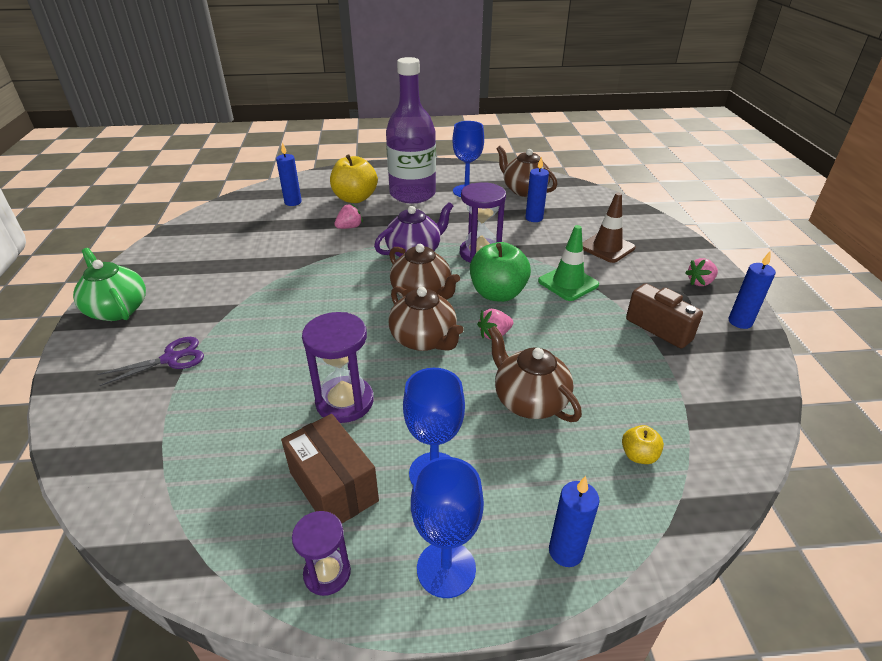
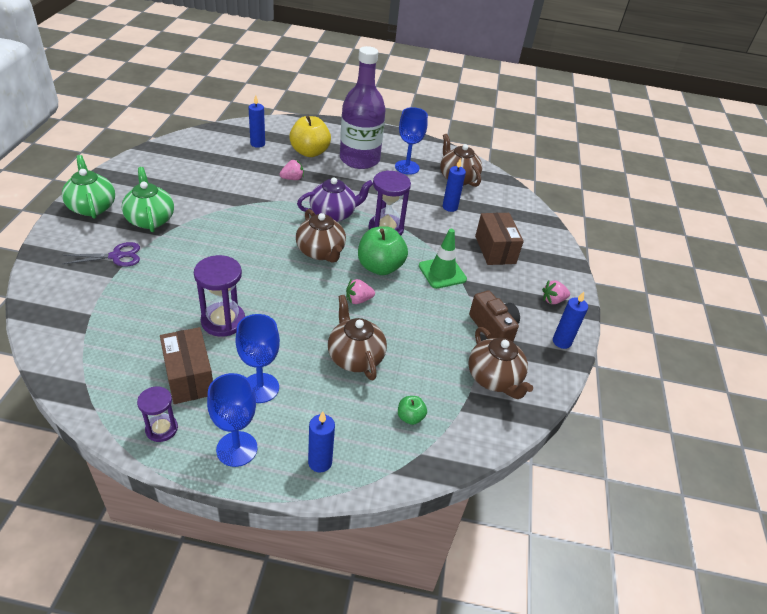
camera: 10 degrees right, 5 degrees up
brown teapot [388,286,464,351] -> brown teapot moved to [468,327,533,399]
brown traffic cone [582,192,635,263] -> brown box [475,213,524,265]
yellow apple [622,425,664,464] -> green apple [398,396,427,425]
none -> green teapot [122,167,174,232]

